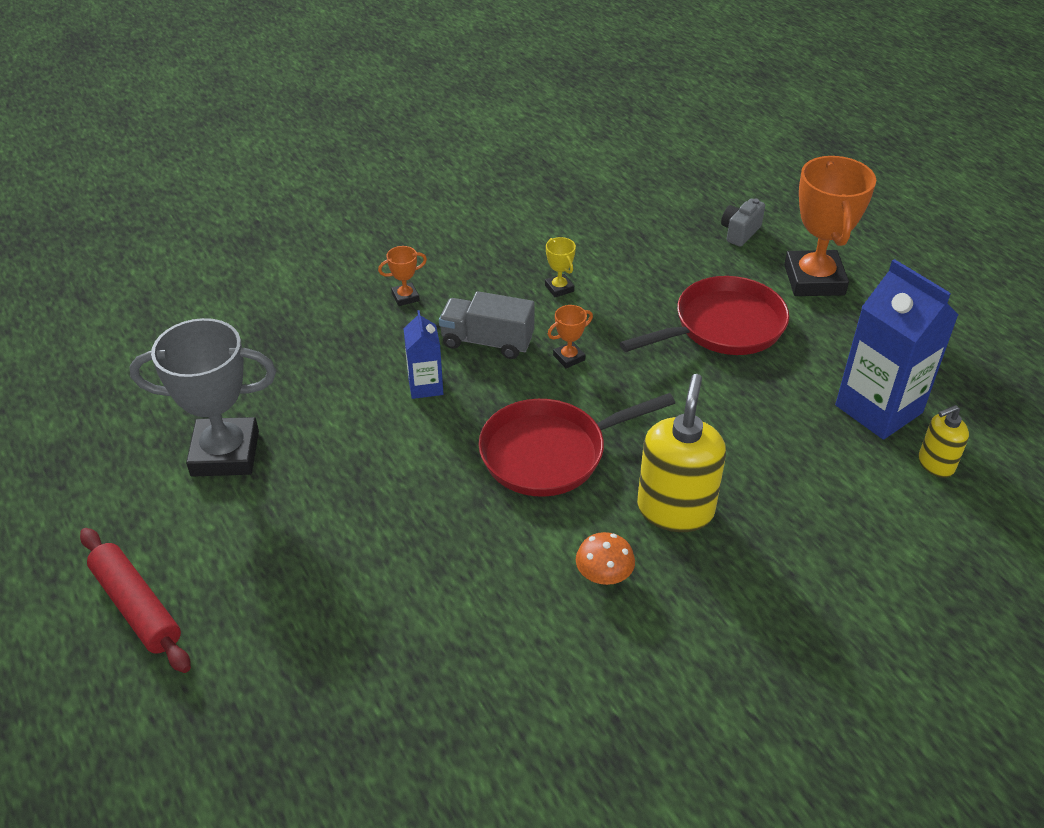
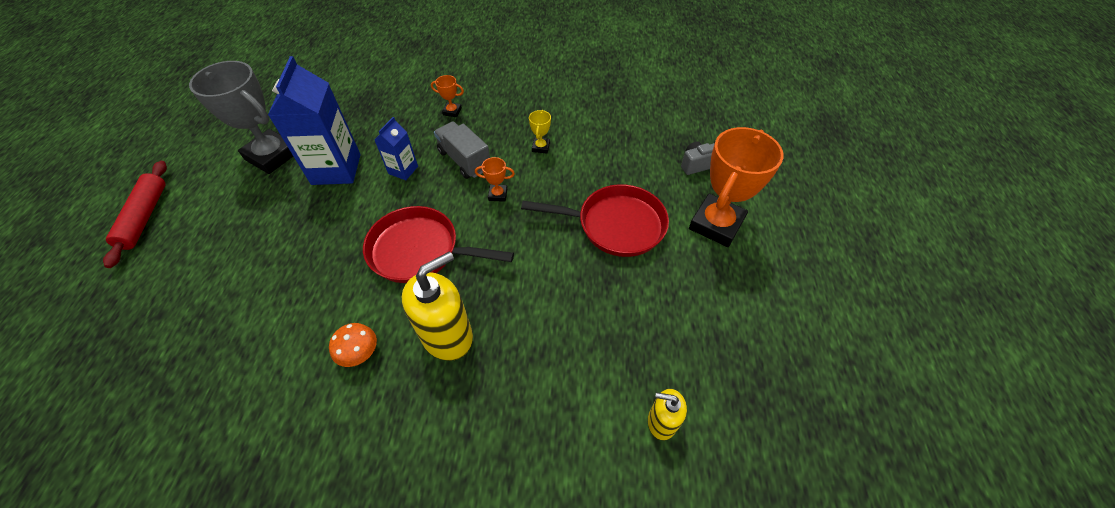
camera: 35 degrees right, 10 degrees up
blue carton [835,259,959,440] -> blue carton moved to [268,56,361,185]

